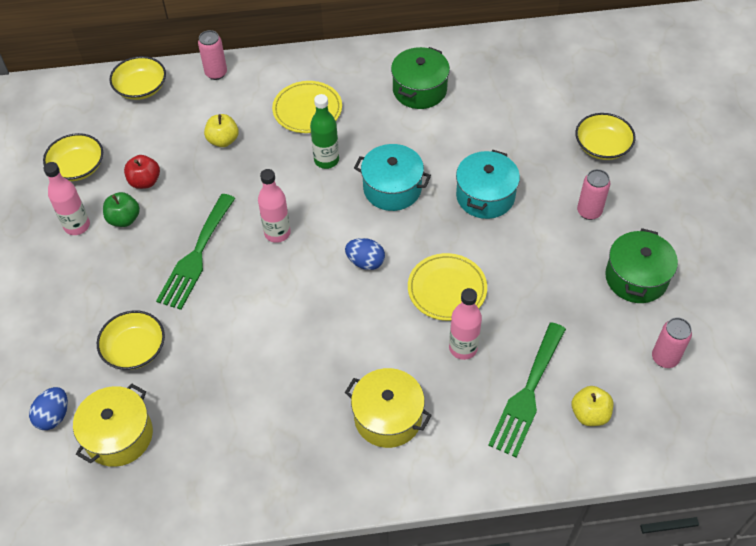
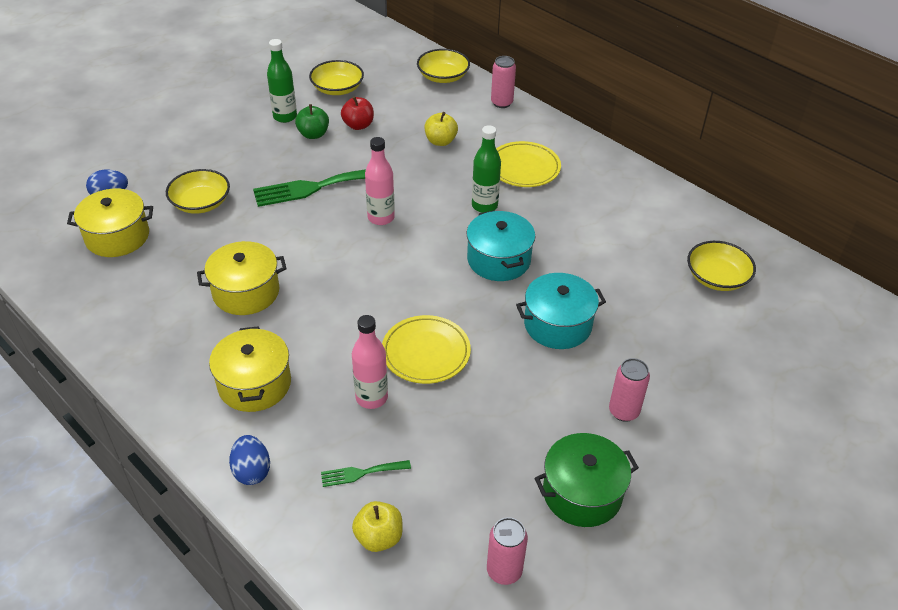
camera: 50 degrees right, 10 degrees down
pink bottle [43,162,90,235] -> green bottle [267,39,297,123]
blue egg [345,238,385,270] -> blue egg moved to [229,435,270,485]
green pot [391,47,450,109] -> none
green fork [488,322,566,458] -> green fork [321,460,411,487], size x0.49
yellow bowl [575,113,636,160] -> yellow bowl moved to [687,241,756,291]
none -> yellow pot [197,241,287,315]

